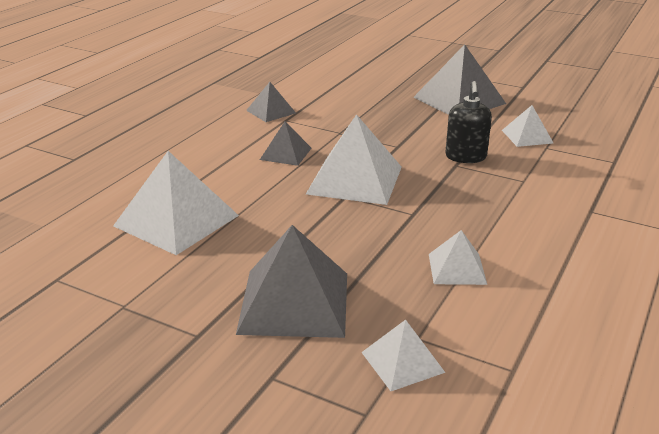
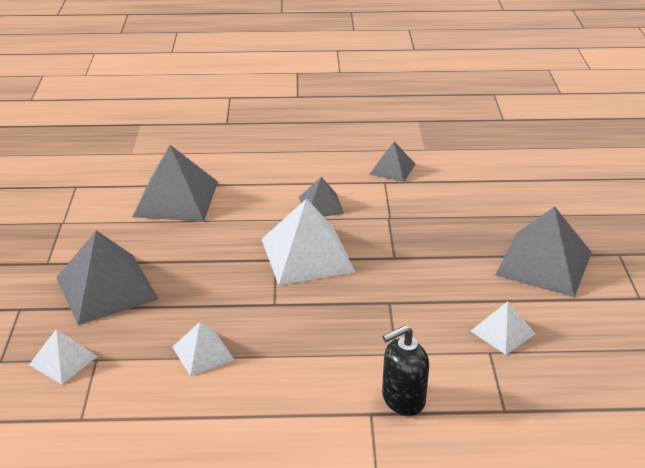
camera: 60 degrees right, 5 degrees up
white pyramid [113,151,239,255] -> grey pyramid [133,145,218,221]
black soap dispenser [445,81,492,163] -> black soap dispenser moved to [382,325,429,416]

